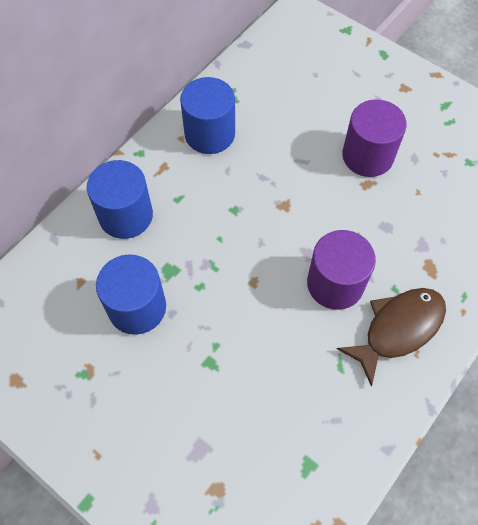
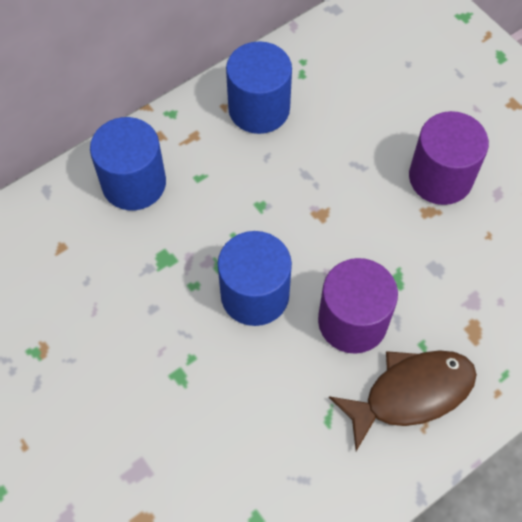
camera: 15 degrees right, 0 degrees up
blue cylinder [96,254,166,335] -> blue cylinder moved to [217,231,292,326]

